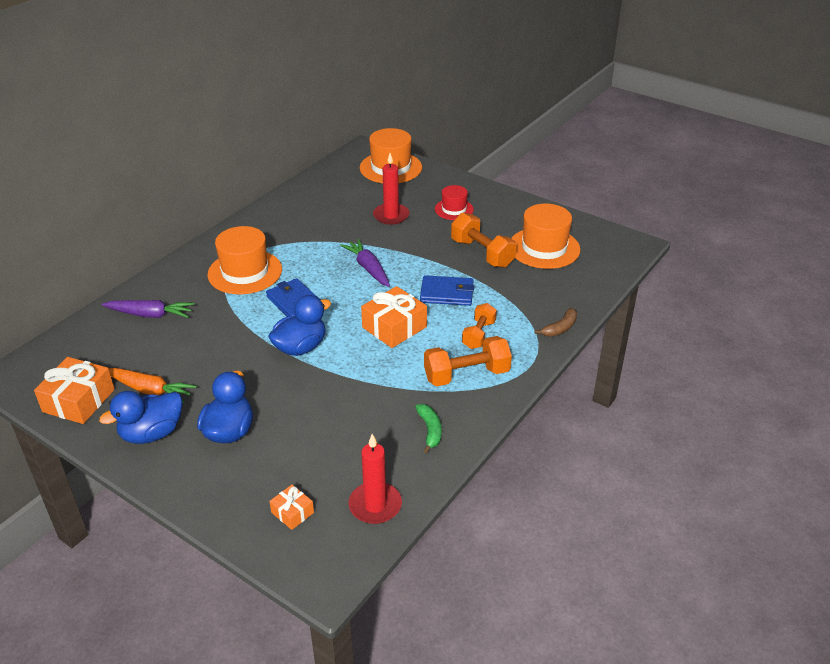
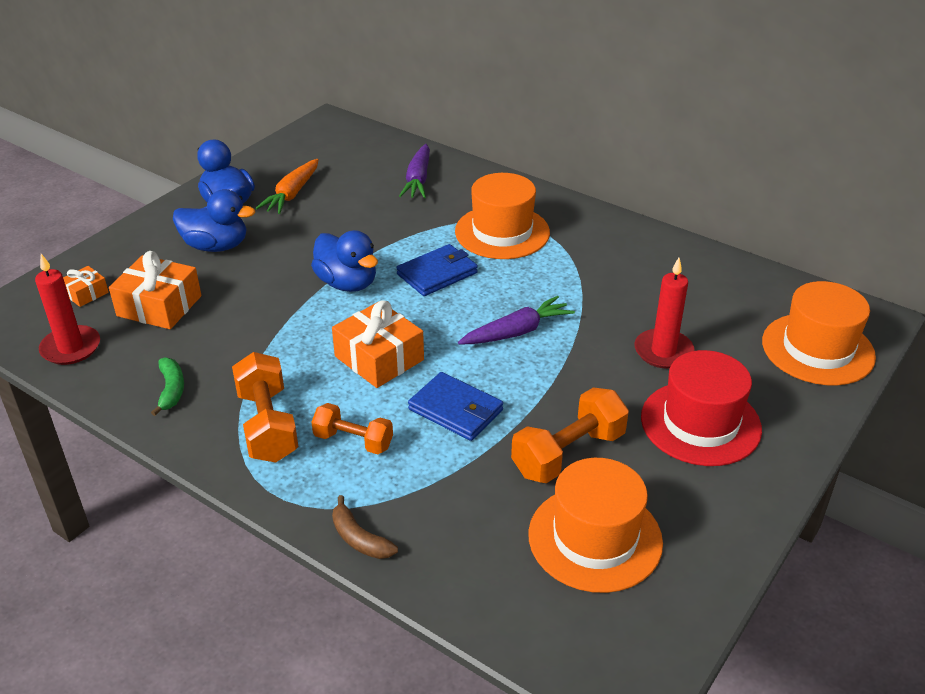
camera: 90 degrees right, 0 degrees up
orange gift [34,357,115,424] -> orange gift moved to [109,251,201,329]
green banana [415,404,442,453] -> green banana turned 90 degrees counterclockwise [151,357,184,416]
blue wallet [420,275,474,306] -> blue wallet turned 60 degrees counterclockwise [408,372,503,441]
red hat [435,185,474,220] -> red hat [641,350,762,466], size x1.72

